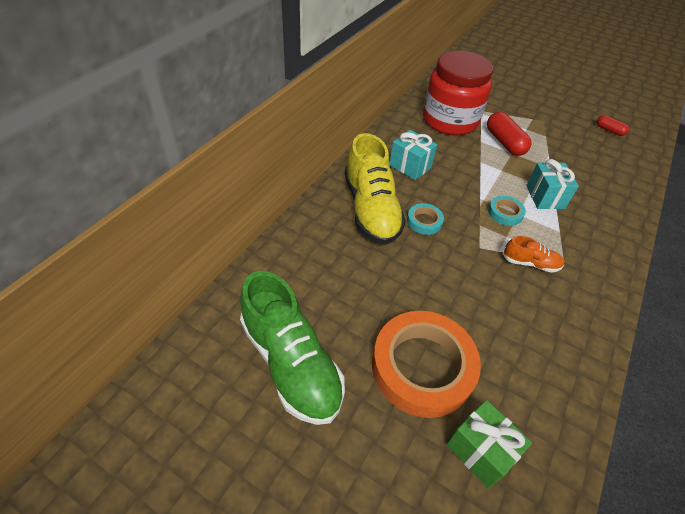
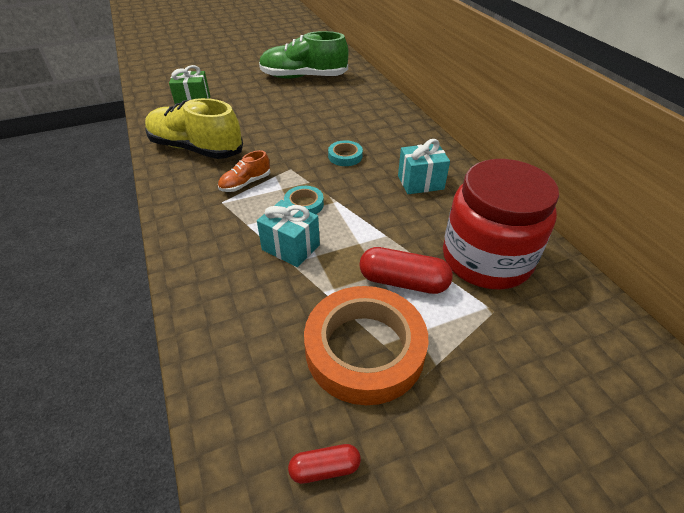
camera: 130 degrees right, 5 degrees down
yellow shoe [345,133,406,245] -> yellow shoe moved to [145,98,243,159]
orange tape [372,311,481,418] -> orange tape moved to [304,286,428,405]

